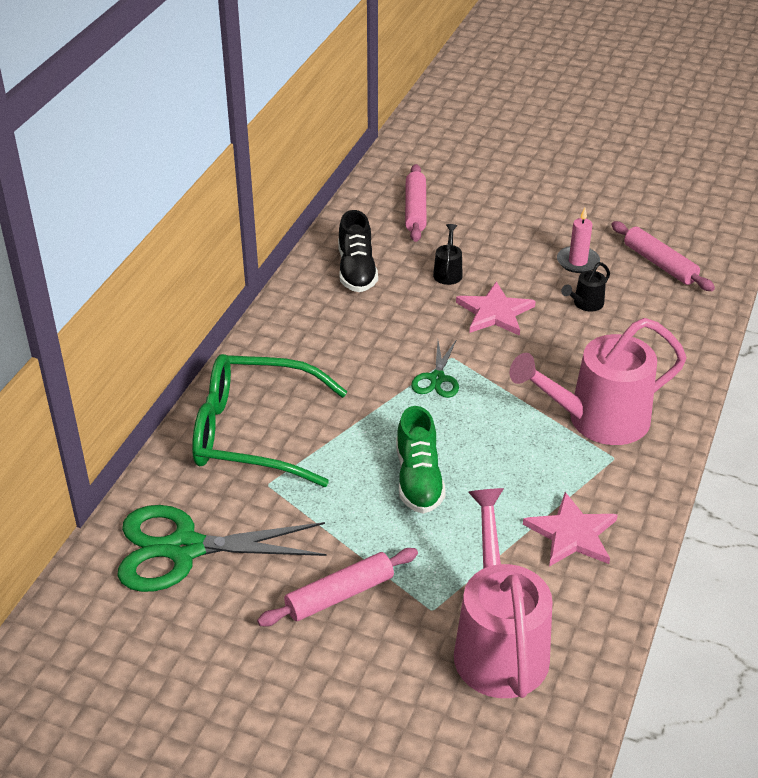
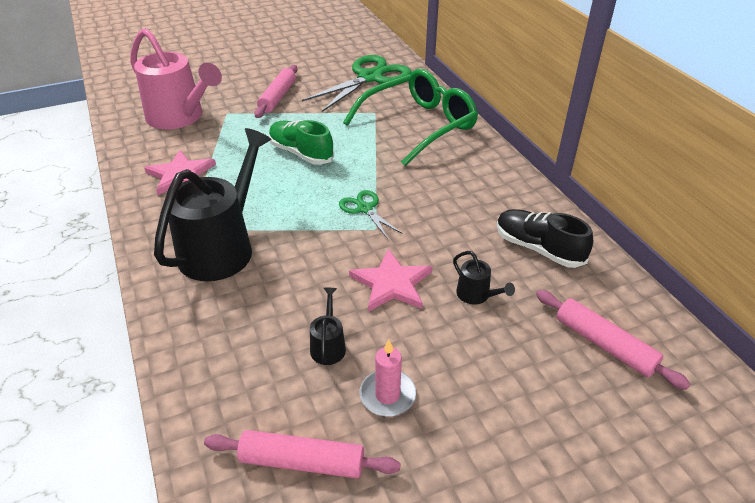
camera: 135 degrees right, 0 degrees up
pink watering can [510,318,687,445] -> black watering can [154,128,272,281]

